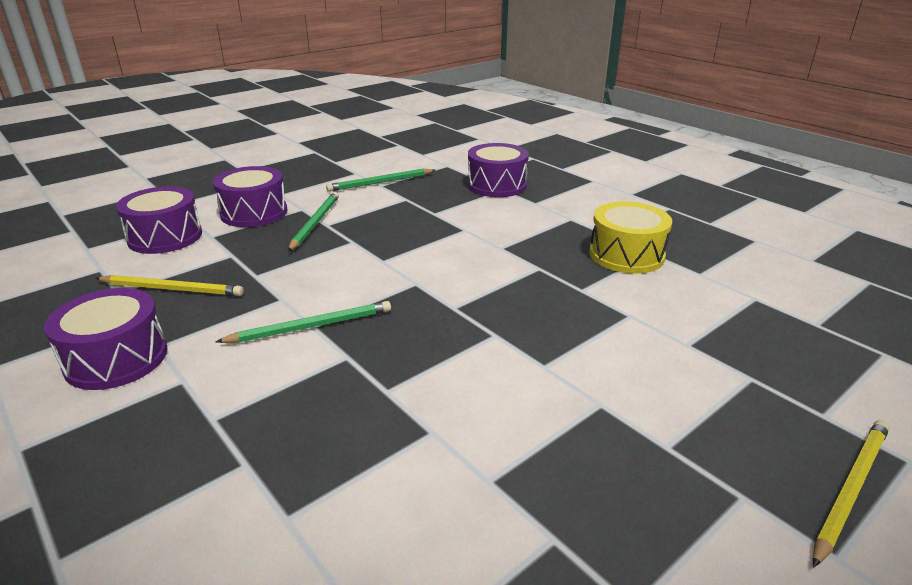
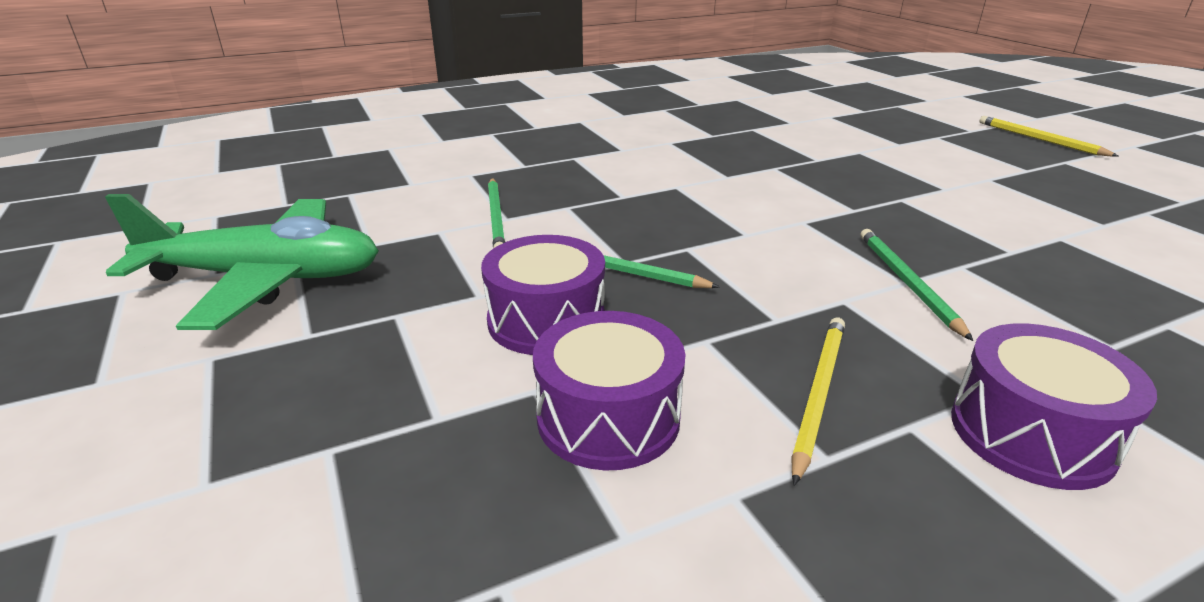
camera: 75 degrees left, 0 degrees up
purple drum [468,143,529,197] -> none
yellow drum [589,201,672,274] -> none
none -> green plane [105,194,379,330]

